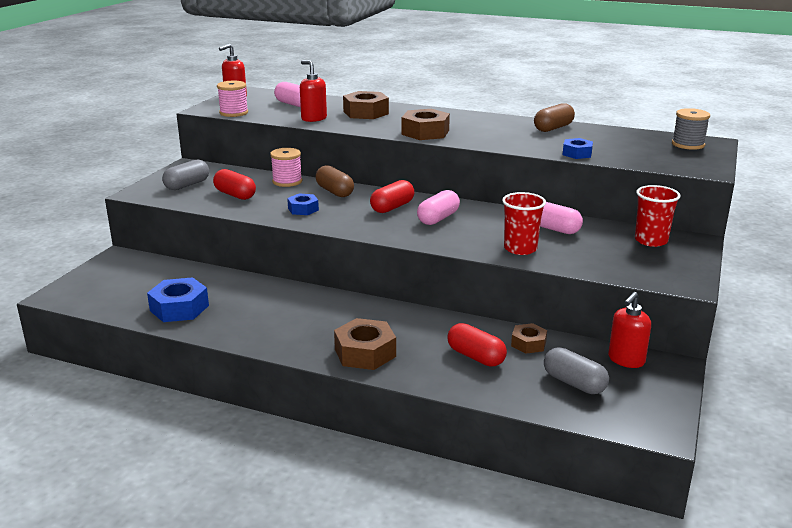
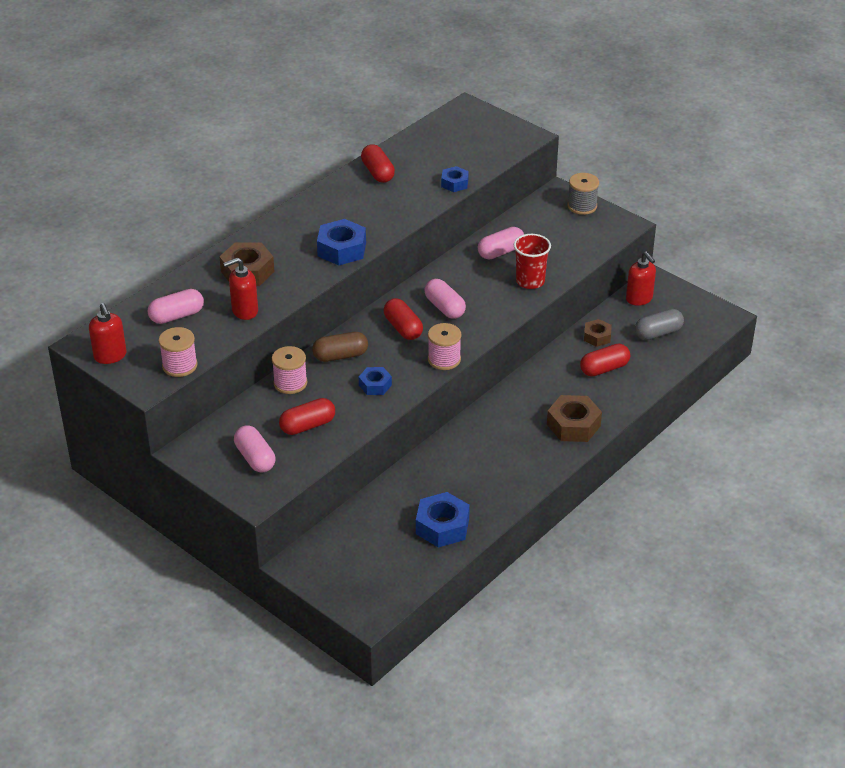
camera: 70 degrees left, 15 degrees up
grey capsule [162,160,209,190] -> pink capsule [234,425,275,472]
brown nut [402,109,450,140] -> blue nut [317,219,366,266]
brown capsule [534,103,575,132] -> red capsule [361,144,395,183]
red cup [635,185,681,247] -> none
grey spool [672,108,710,150] -> grey spool moved to [568,173,599,215]
none -> pink spool [428,323,462,370]

